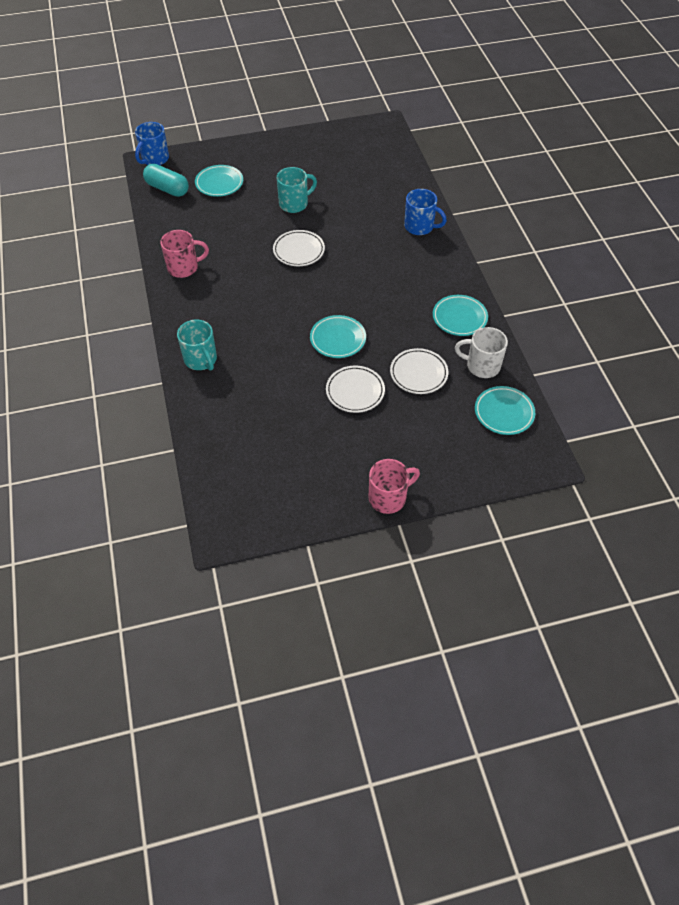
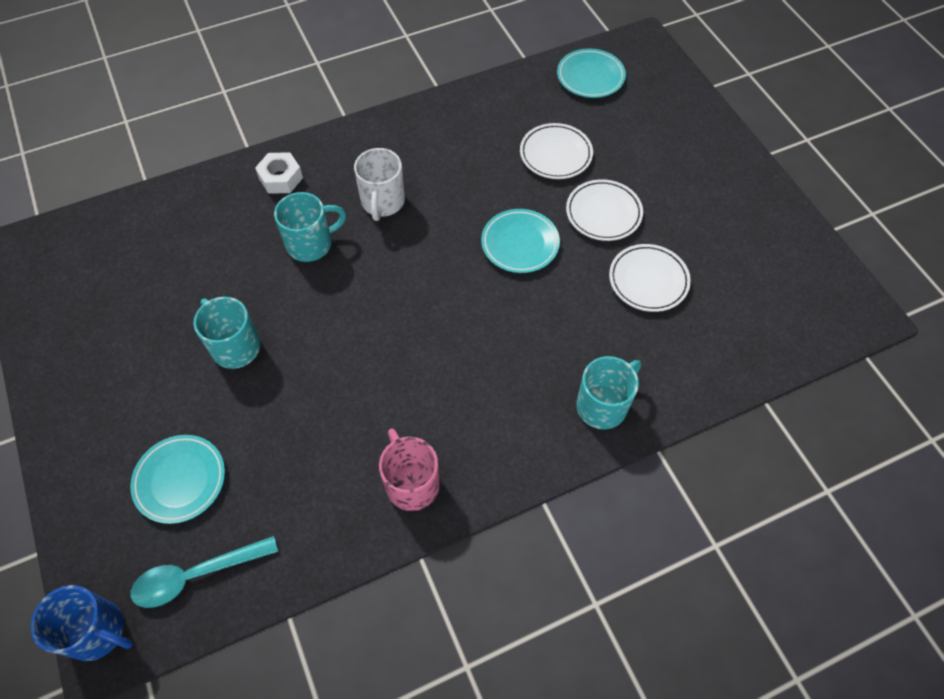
camera: 100 degrees left, 5 degrees up
turquoise capsule [143,164,189,197] -> turquoise spoon [130,536,278,608]
white plate [273,230,325,266] -> white plate moved to [609,244,691,312]
pink mug [369,459,420,514] -> none
blue mug [404,189,447,235] -> white nut [255,152,303,194]
turquoise plate [433,295,488,336] -> none
white mug [455,327,508,378] -> white mug moved to [354,148,405,221]
none -> turquoise mug [274,192,346,262]

